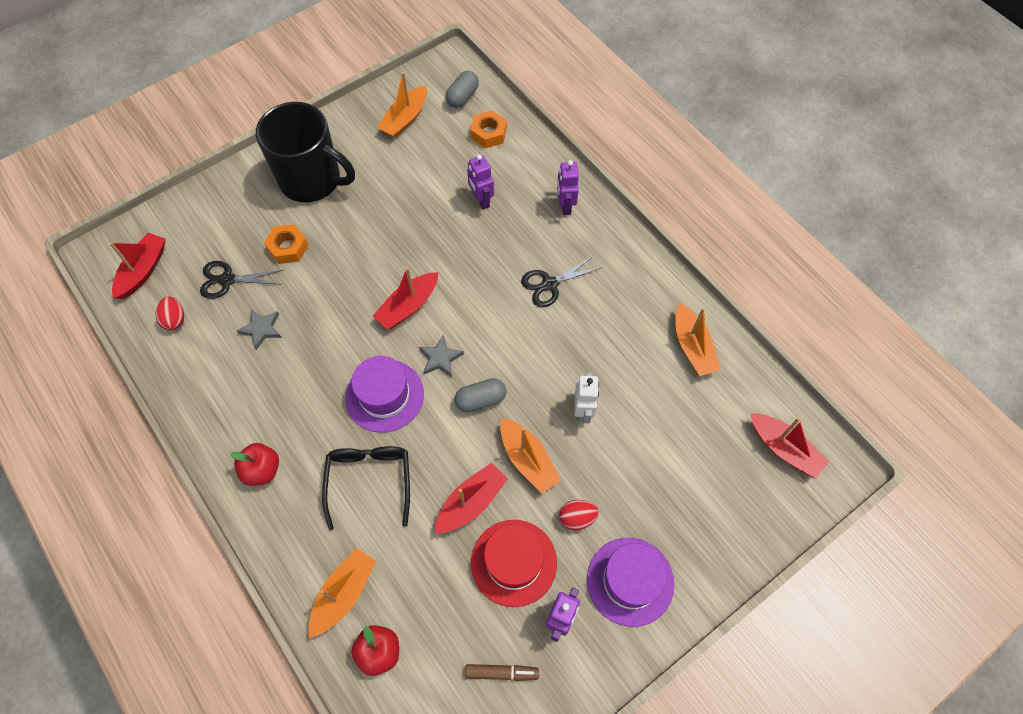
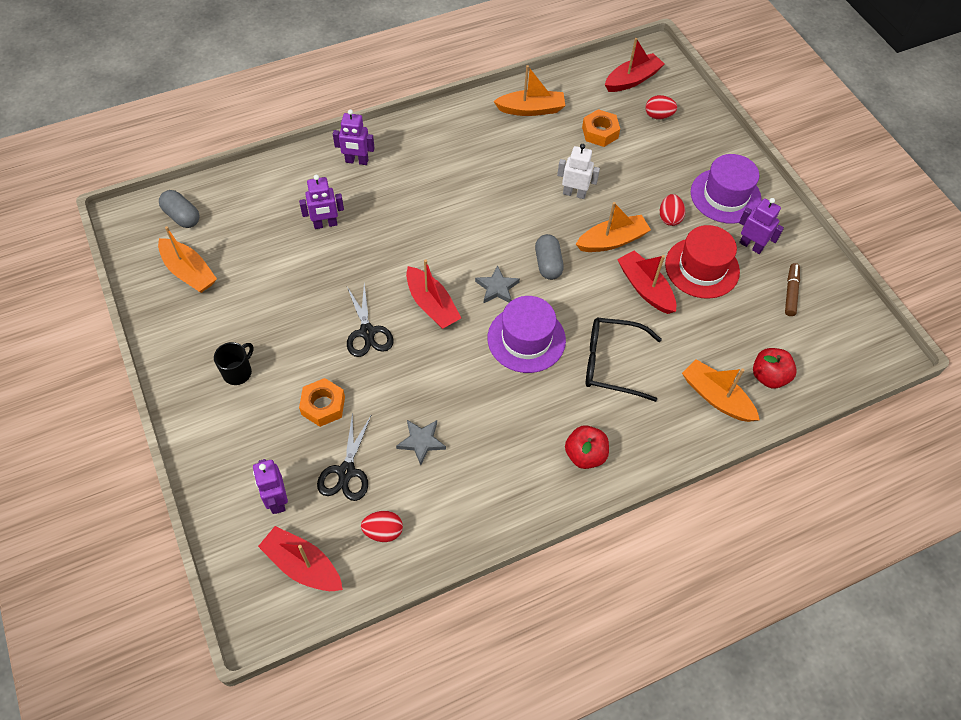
camera: 80 degrees left, 5 degrees down
black mug [256,102,355,202] -> black mug [214,342,254,385], size x0.40
orange nut [471,110,507,148] -> orange nut moved to [582,109,620,147]
black scissors [521,255,603,307] -> black scissors moved to [347,284,394,357]
none -> purple robot [253,459,288,514]
none -> red egg [645,95,677,119]

